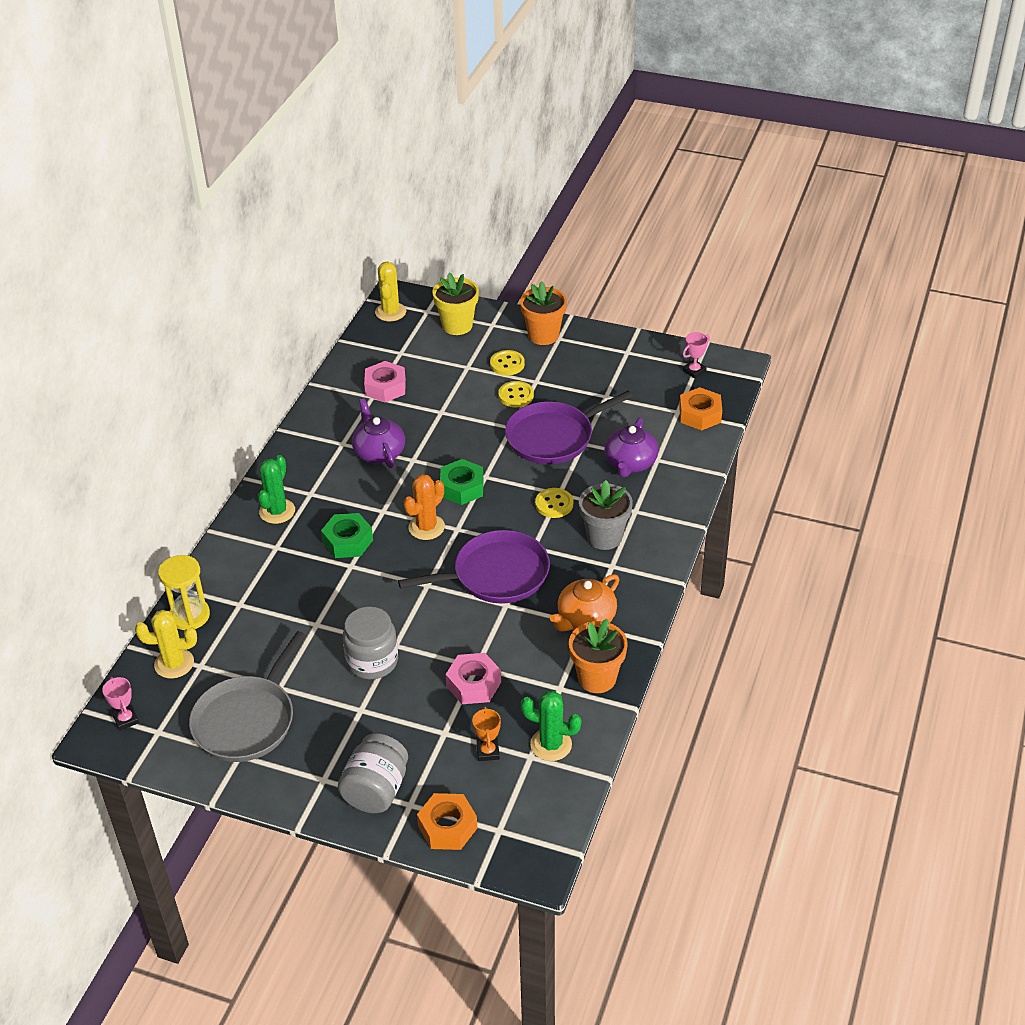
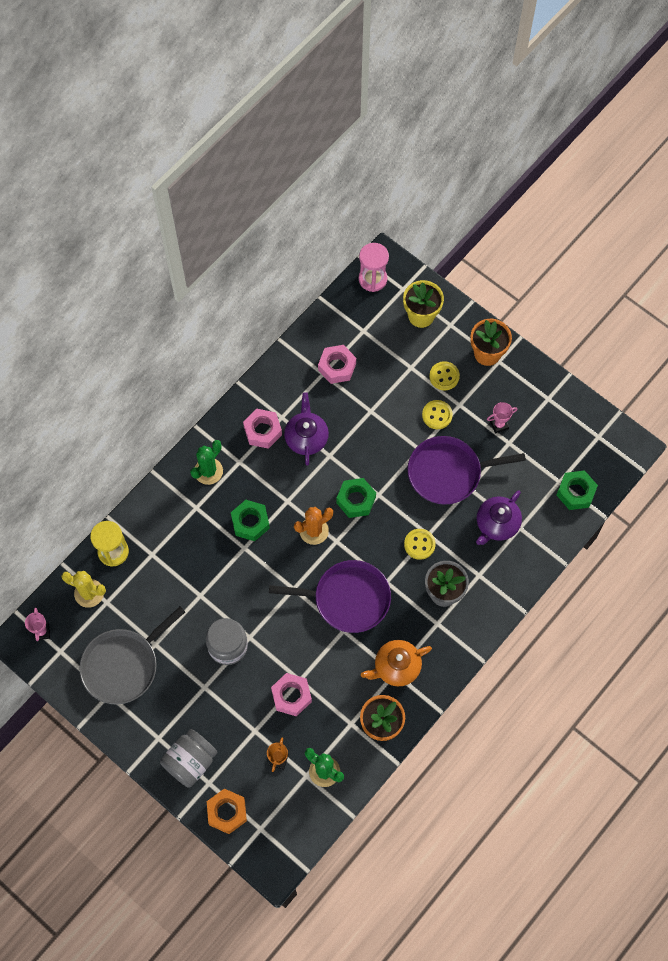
camera: 20 degrees right, 25 degrees up
yellow cactus [375,261,406,322] -> pink hourglass [359,243,389,292]
orange nut [679,387,722,430] -> green nut [557,470,598,510]
pink trophy [683,332,710,379] -> pink trophy moved to [487,402,518,434]
none -> pink nut [243,409,282,449]

